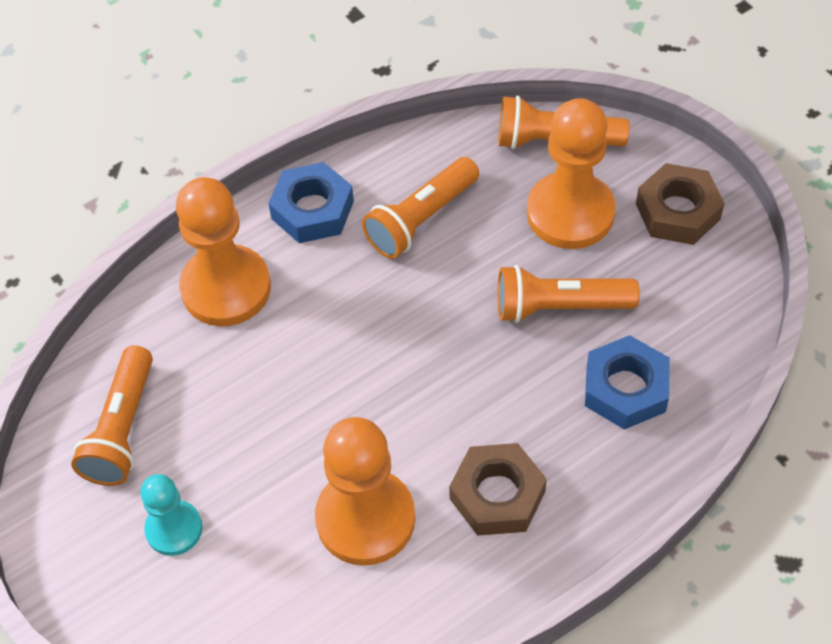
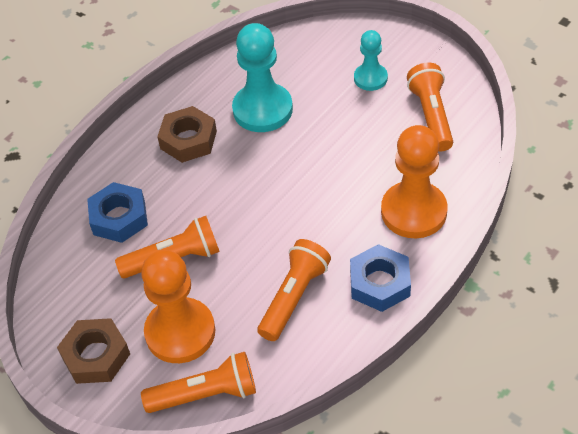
camera: 165 degrees right, 5 degrees down
orange pawn [315,417,415,566] -> turquoise pawn [232,23,293,132]

